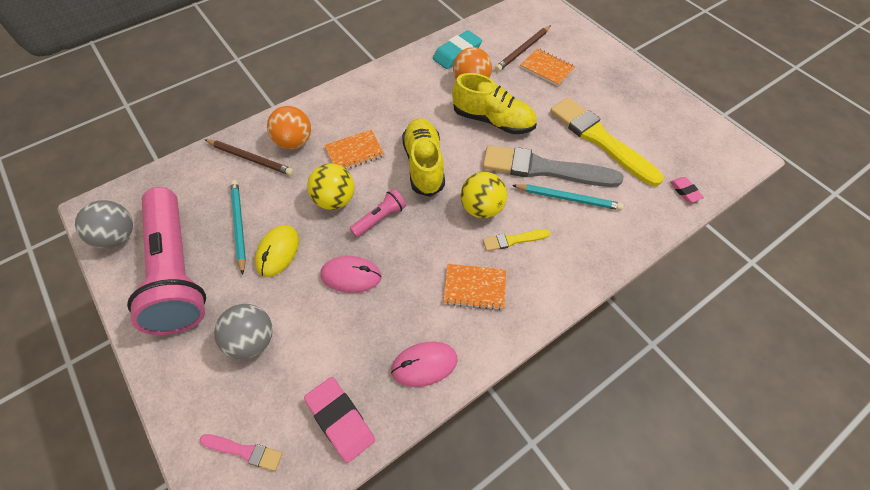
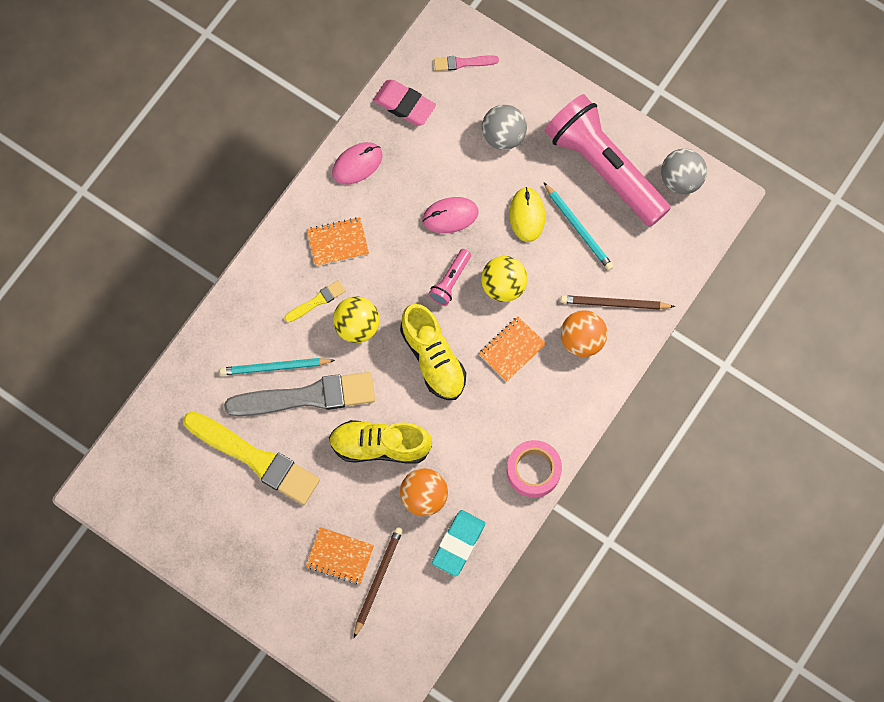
camera: 160 degrees right, 15 degrees up
pink eraser [670,177,704,202] -> none
none -> pink tape [507,440,562,498]

